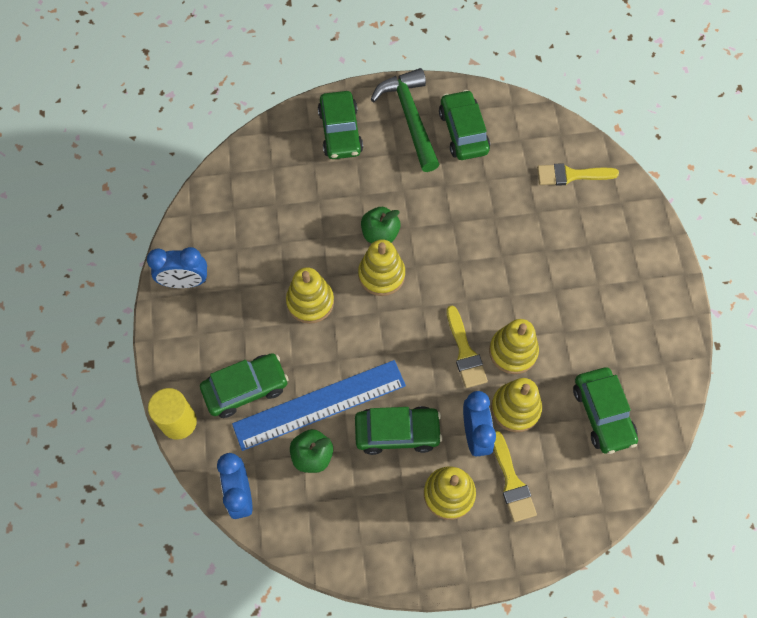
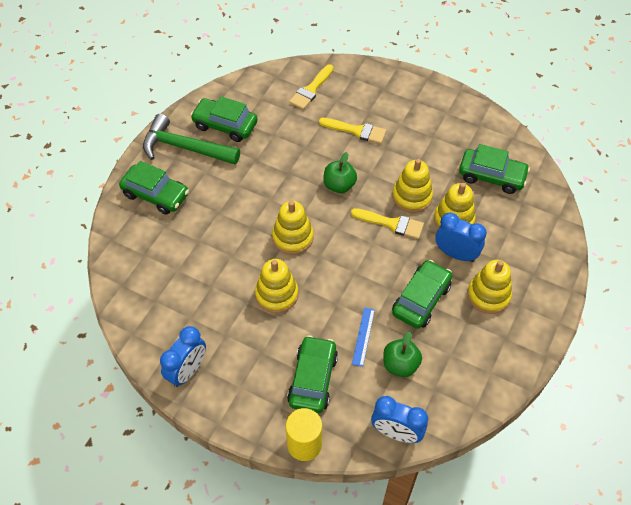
camera: 55 degrees left, 10 degrees down
blue ruler [232,360,406,451] -> blue ruler [352,307,375,367], size x0.42
green apple [361,207,400,244] -> green apple moved to [323,152,357,193]
yellow brush [494,430,537,522] -> yellow brush moved to [319,118,386,144]

